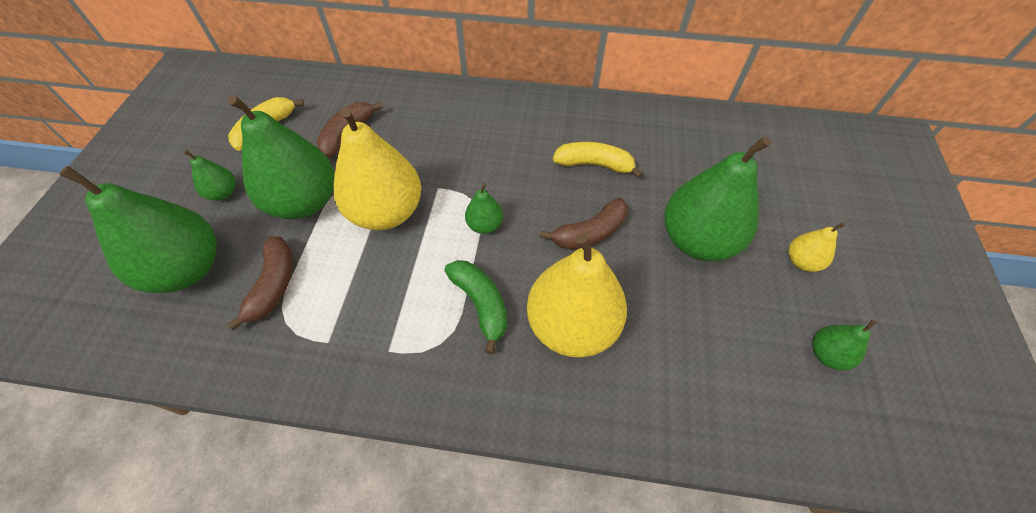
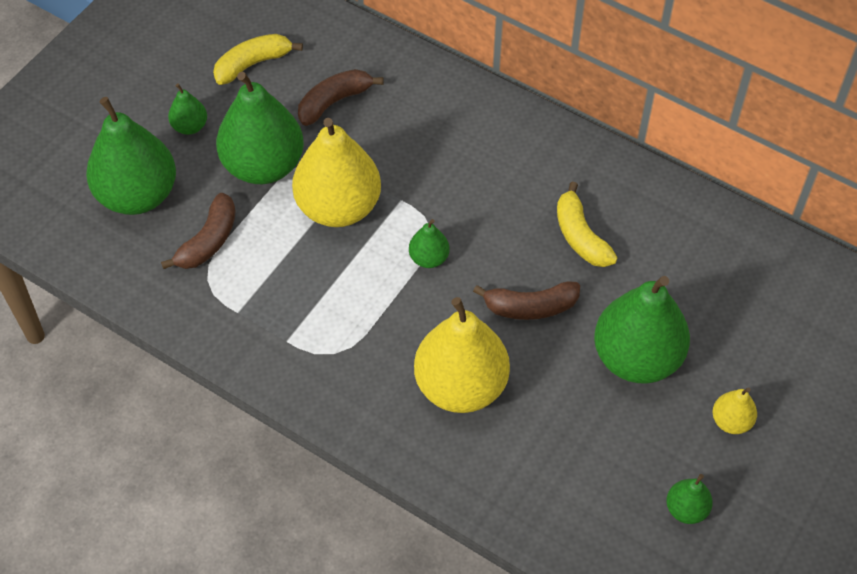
camera: 25 degrees right, 0 degrees up
green banana [444,260,507,354] -> none
yellow banana [553,142,643,178] -> yellow banana turned 150 degrees counterclockwise [557,182,618,267]

